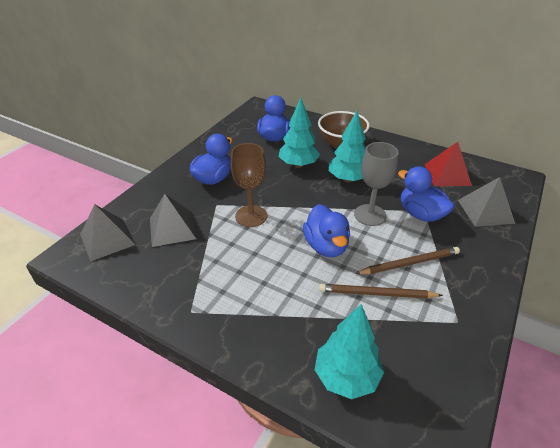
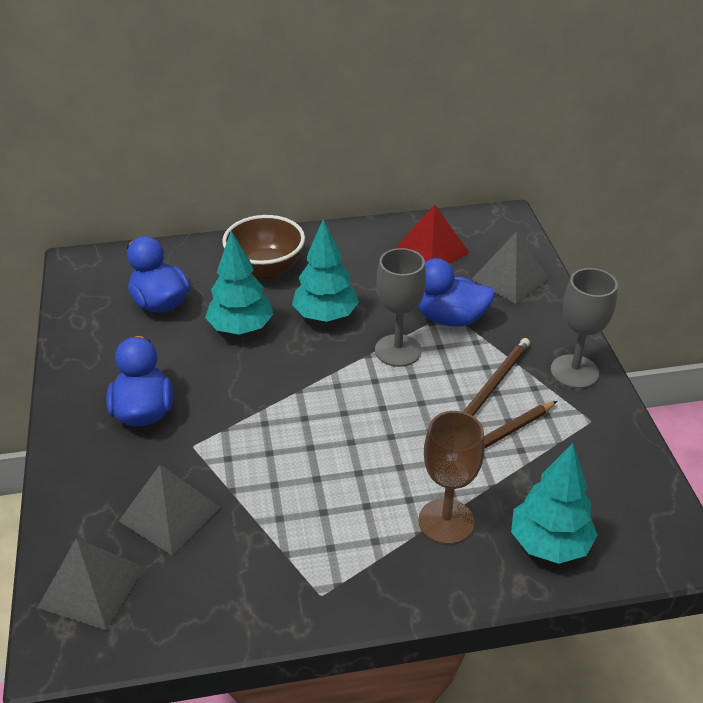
camera: 40 degrees left, 0 degrees up
brown goblet [231,143,267,227] -> brown goblet moved to [418,411,485,545]
blue duck [303,204,350,257] -> none
none -> grey goblet [551,268,618,389]

